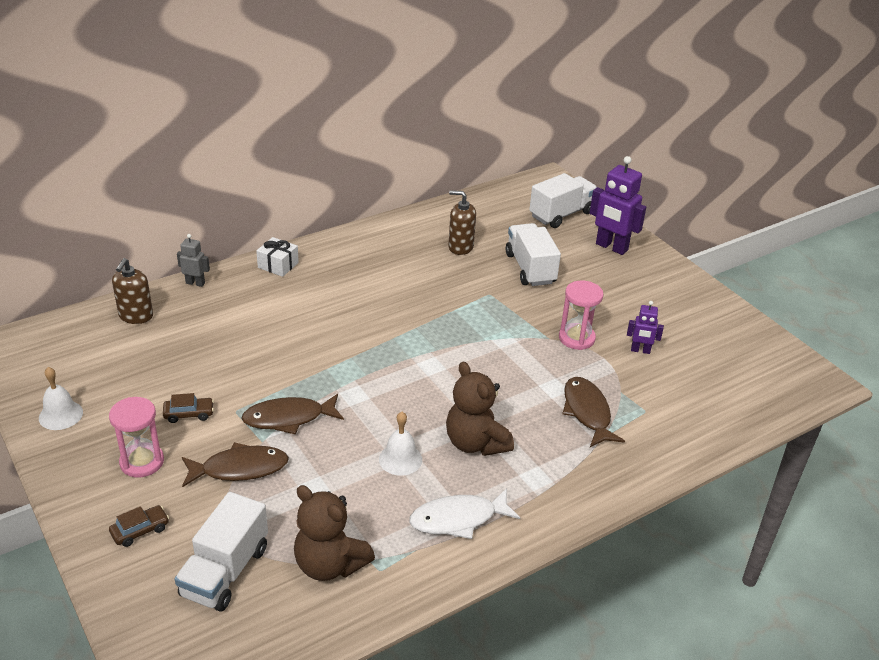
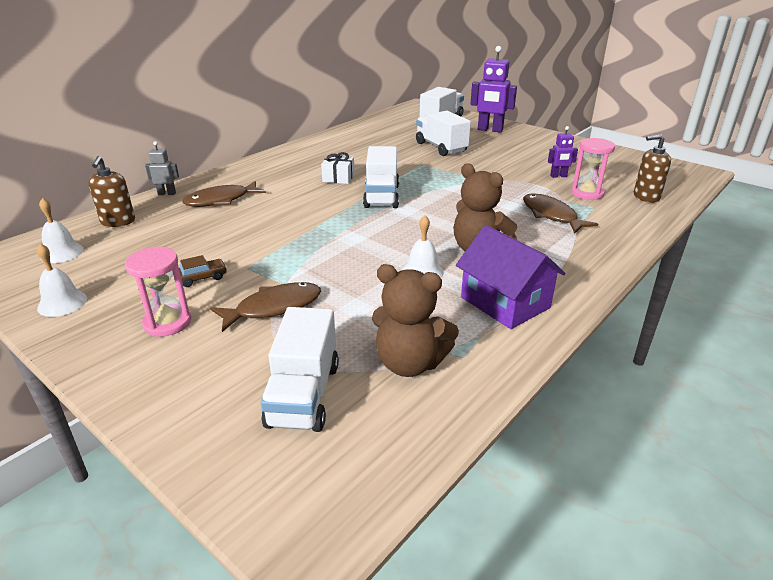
camera: 15 degrees left, 5 degrees down
brown car [109,505,169,547] -> none
brown fish [241,394,344,434] -> brown fish moved to [182,181,266,207]
white gift [256,237,299,277] -> white gift moved to [321,152,355,184]
white fish [409,488,520,539] -> purple house [456,225,565,329]
brown soap dispenser [448,190,476,255] -> brown soap dispenser moved to [634,134,671,203]
pink hourglass [559,280,604,350] -> pink hourglass moved to [571,138,615,200]
none -> white bell [39,198,84,263]
none -> white truck [363,146,399,208]

